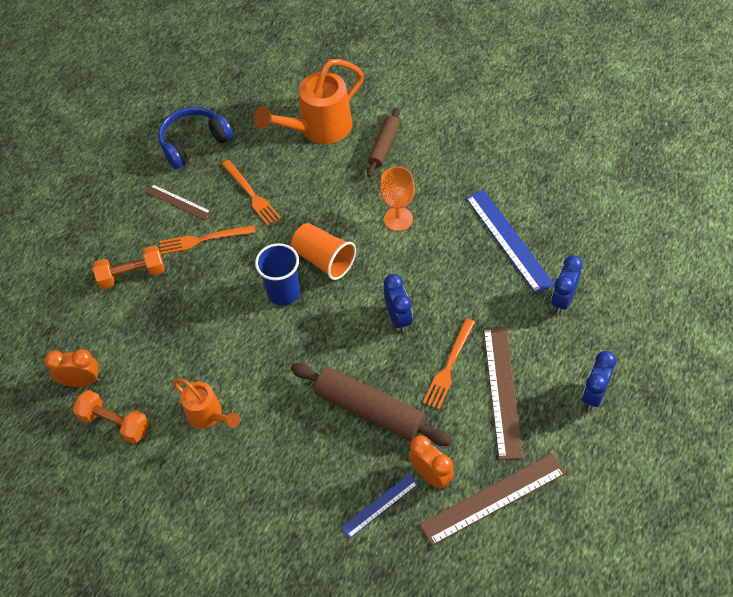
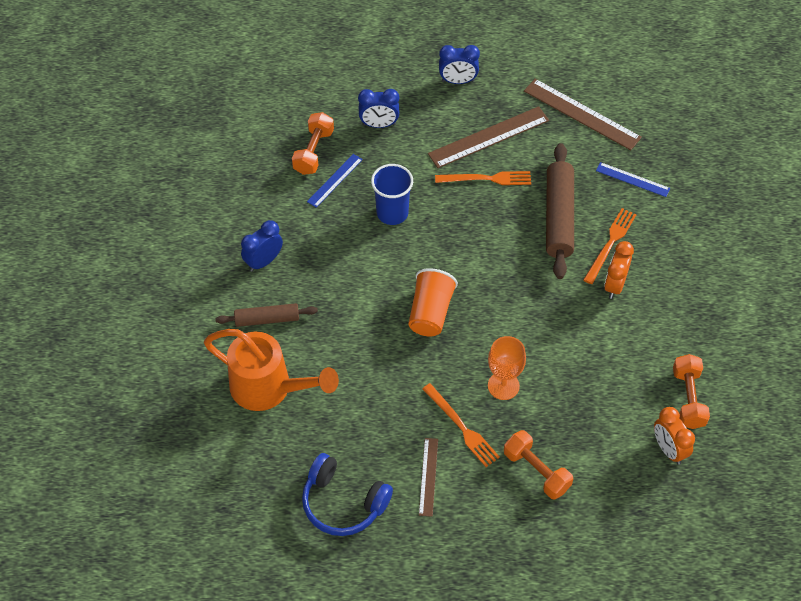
camera: 120 degrees left, 0 degrees up
orange watering can [173,378,240,429] -> none
orange fork [222,160,281,226] -> orange fork moved to [583,208,637,284]
blue cup [255,243,300,306] -> blue cup moved to [371,164,413,225]
orange goblet [380,167,415,231] -> orange goblet moved to [488,336,526,400]
blue clock [384,274,413,332] -> blue clock moved to [241,220,283,272]
orange clock [408,436,454,489] -> orange clock moved to [604,241,634,299]
blue ruler [466,189,555,294] -> blue ruler [307,154,363,208], size x0.57
none -> orange dumbbell [292,112,334,175]

